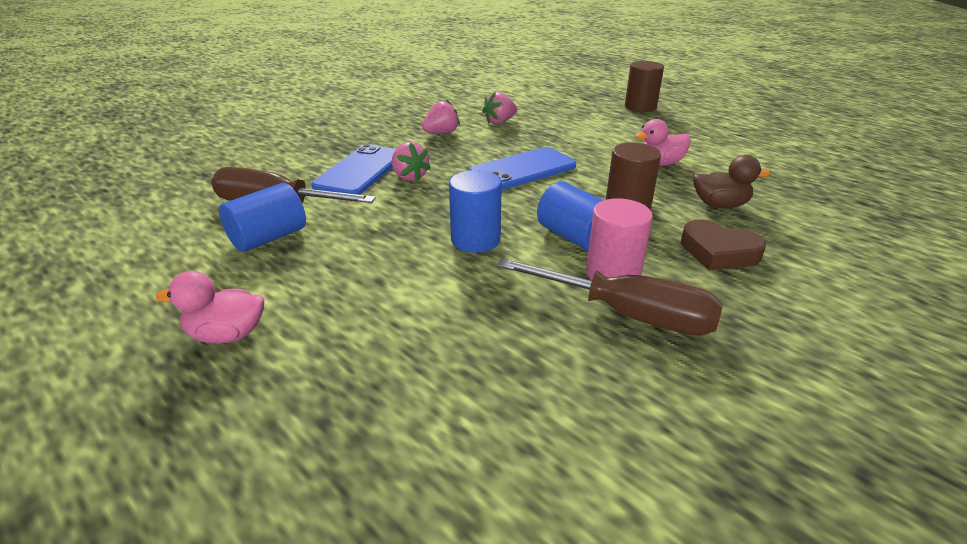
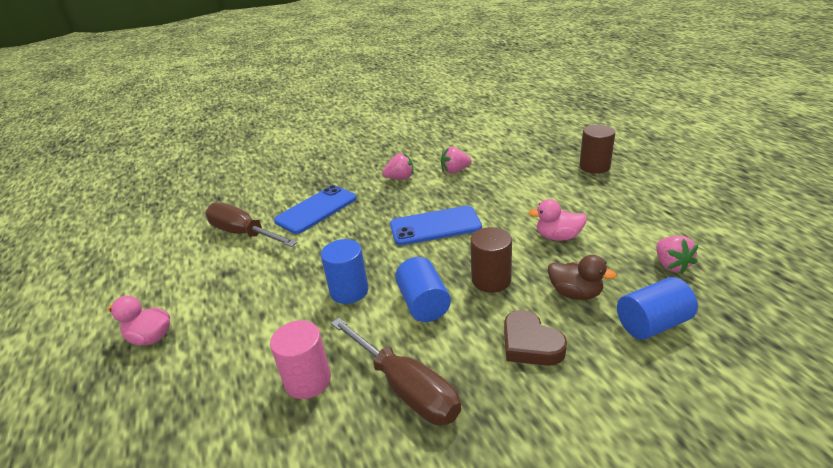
camera: 25 degrees right, 0 degrees up
blue cylinder [219,183,306,252] -> blue cylinder moved to [617,277,698,340]
pink strawberry [392,142,431,182] -> pink strawberry moved to [656,236,698,274]
pink cylinder [586,198,653,280] -> pink cylinder moved to [270,320,331,399]

